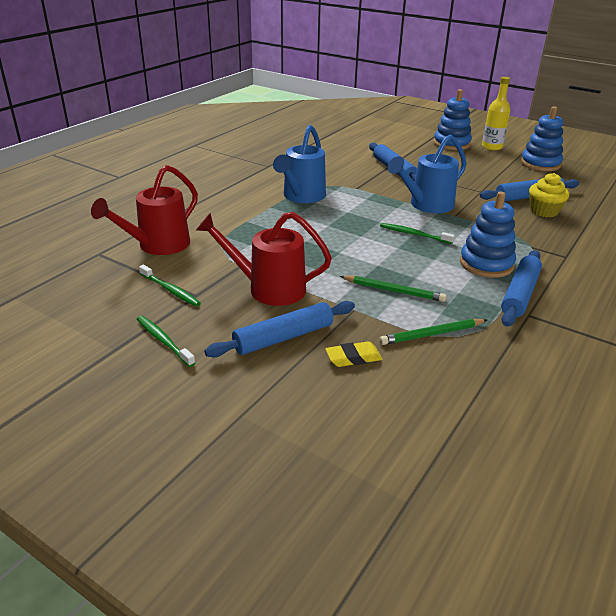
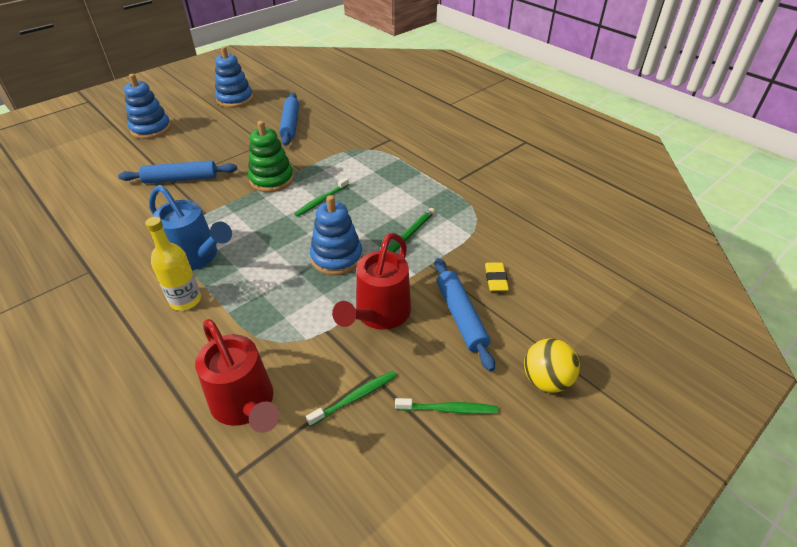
camera: 75 degrees left, 10 degrees up
green toothbrush [137,316,195,367] -> green toothbrush turned 150 degrees counterclockwise [395,398,498,414]
green pencil [379,319,487,345] -> none
blue watering can [388,135,467,213] -> green stacking toy [248,121,294,192]
blue stacking toy [460,191,516,278] -> blue stacking toy moved to [310,195,363,275]
yellow bottle [482,77,510,150] -> yellow bottle moved to [145,217,201,311]
blue rolling pin [501,250,542,327] -> none
yellow cupcake [529,173,569,217] -> none
none -> yellow ball [524,338,580,393]

